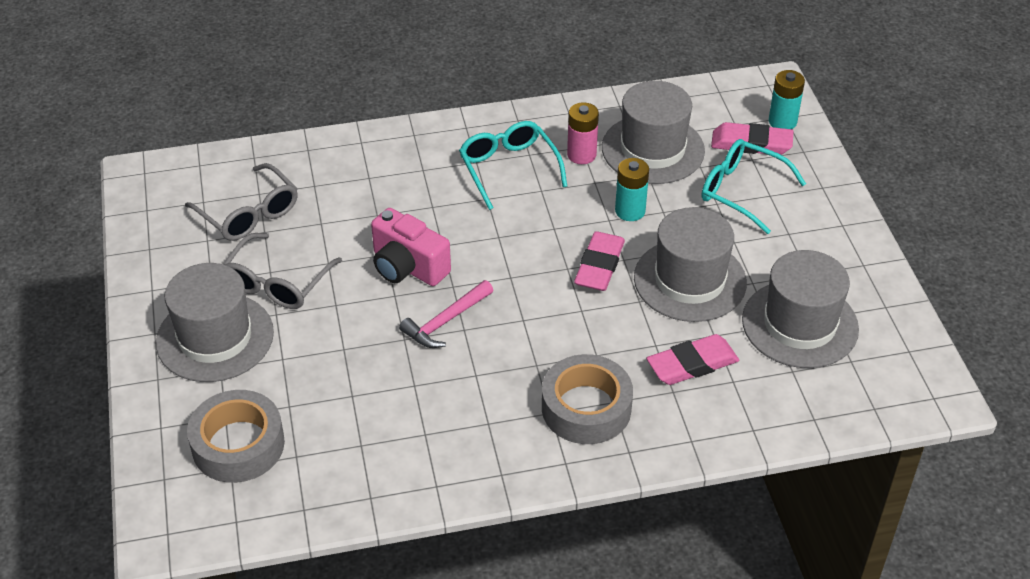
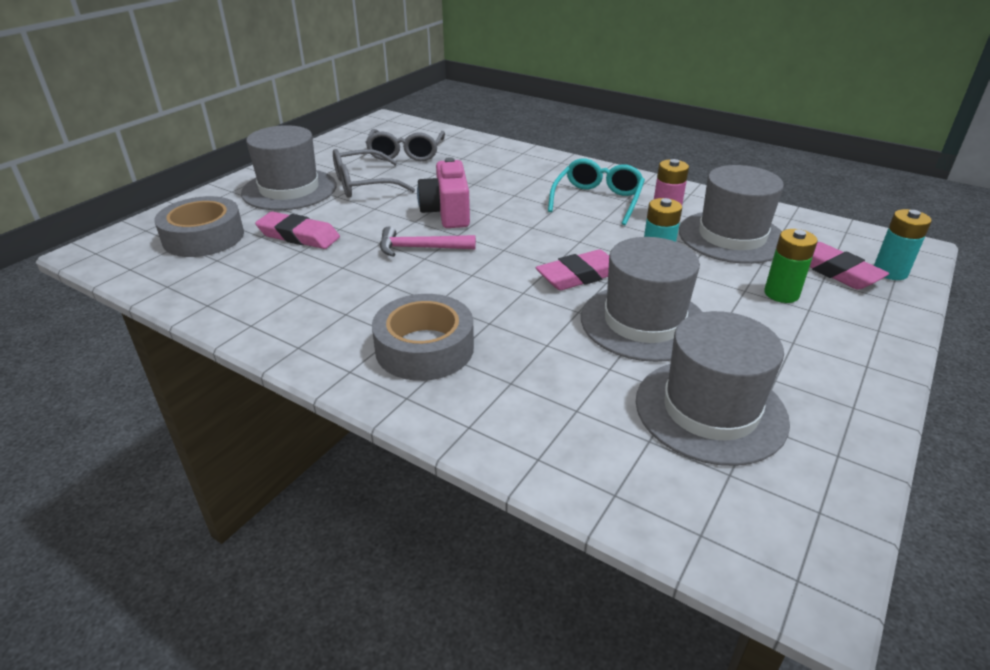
camera: 45 degrees right, 10 degrees down
pink eraser [646,334,739,385] -> pink eraser moved to [255,211,340,249]
turquoise glasses [701,139,806,234] -> green battery [764,229,818,303]

